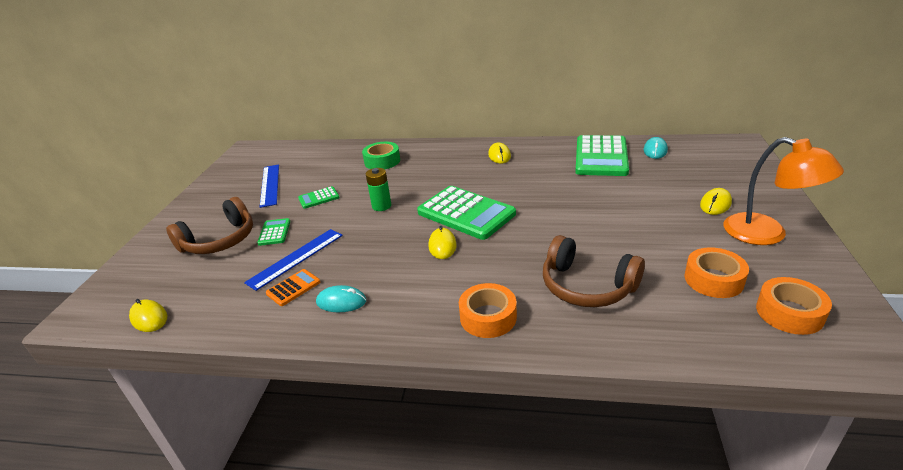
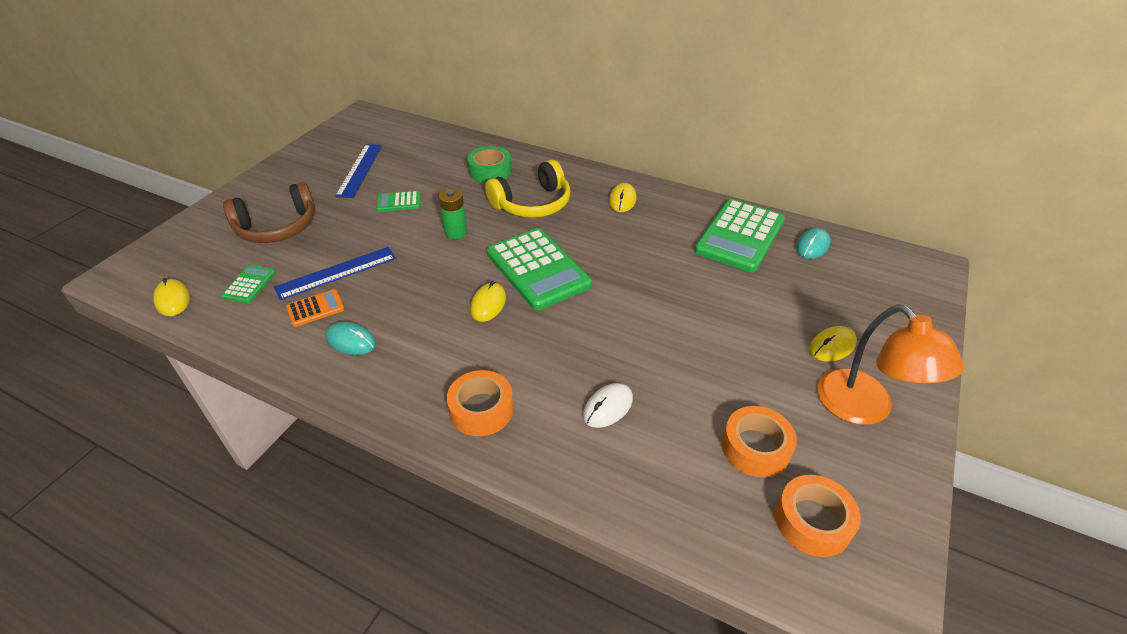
camera: 15 degrees right, 10 degrees up
green calculator [257,218,290,246] -> green calculator moved to [221,265,276,303]
brown headphones [543,235,645,307] -> white mouse [583,383,633,428]
none -> yellow headphones [485,160,571,218]

